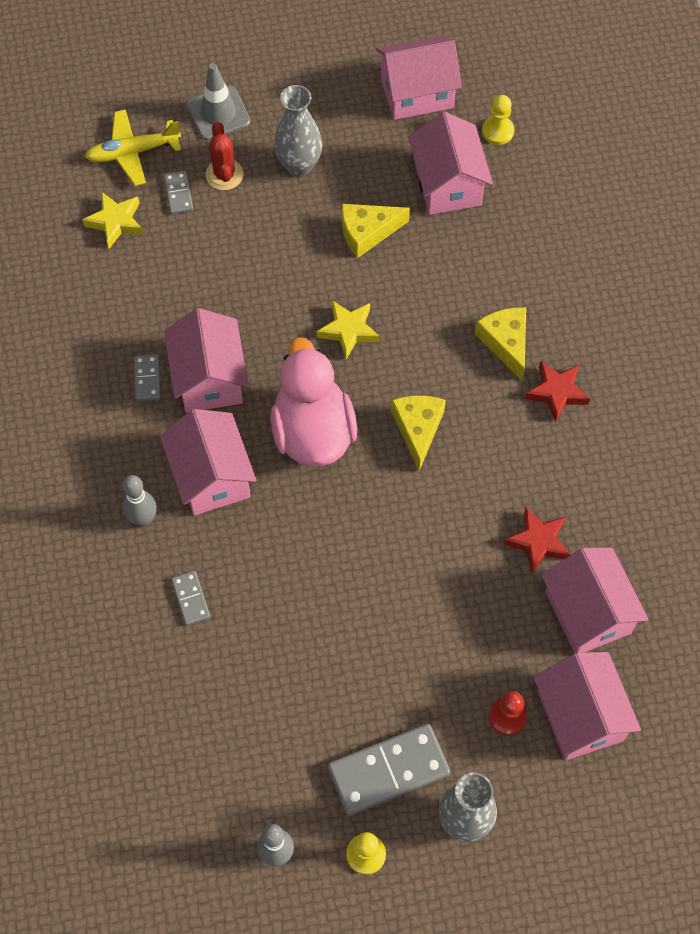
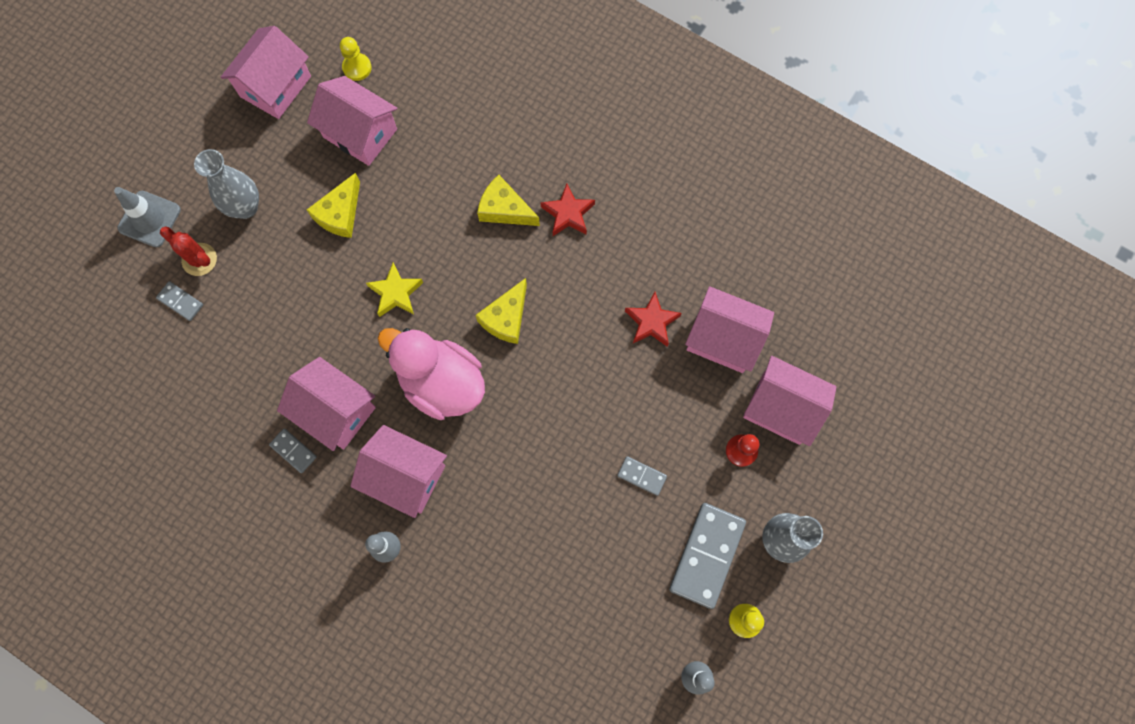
camera: 45 degrees left, 10 degrees up
yellow star [82,192,143,249] -> none
yellow plane [85,109,181,186] -> none
grey domino [171,570,210,626] -> grey domino moved to [617,456,667,496]
yellow cheese [391,395,446,471] -> yellow cheese turned 105 degrees counterclockwise [475,278,527,344]

